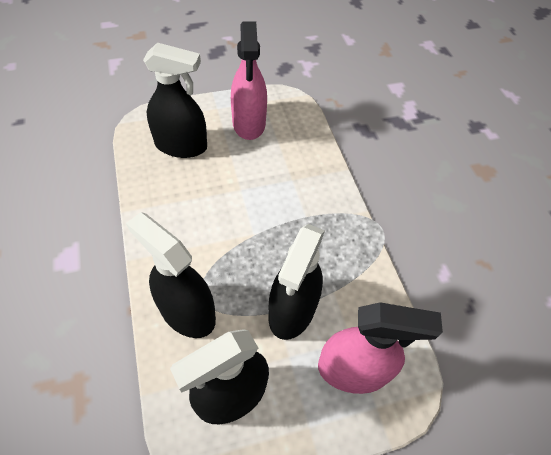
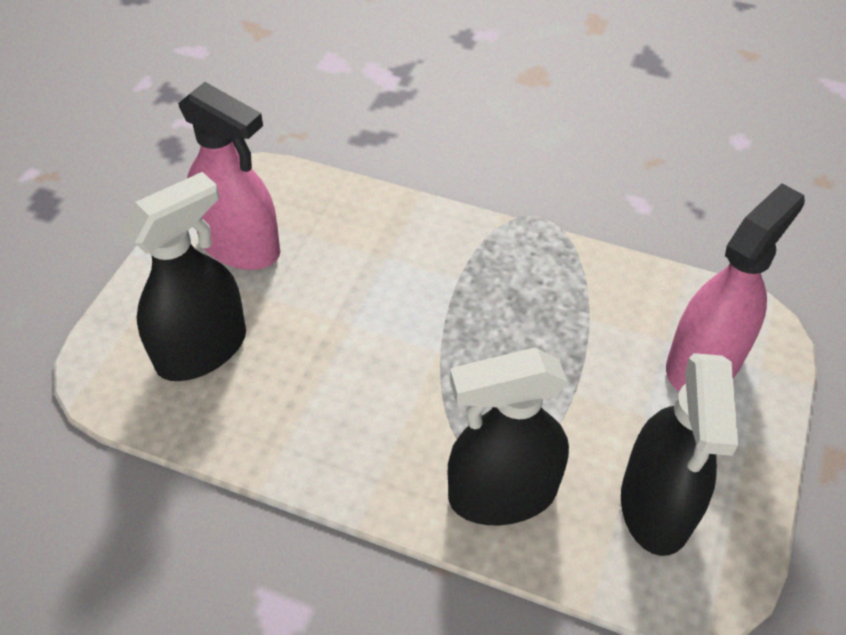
camera: 50 degrees left, 5 degrees down
black spray bottle [268,224,325,340] -> none

